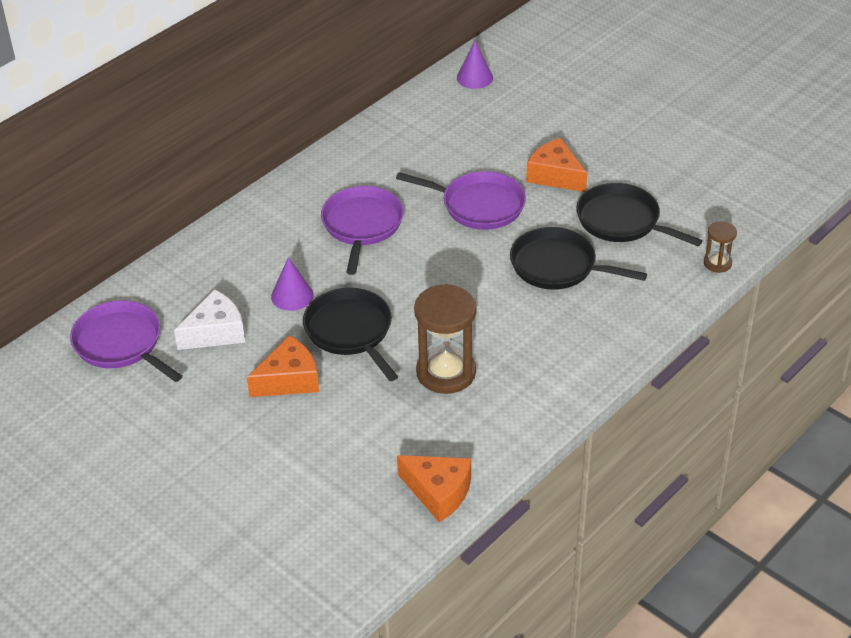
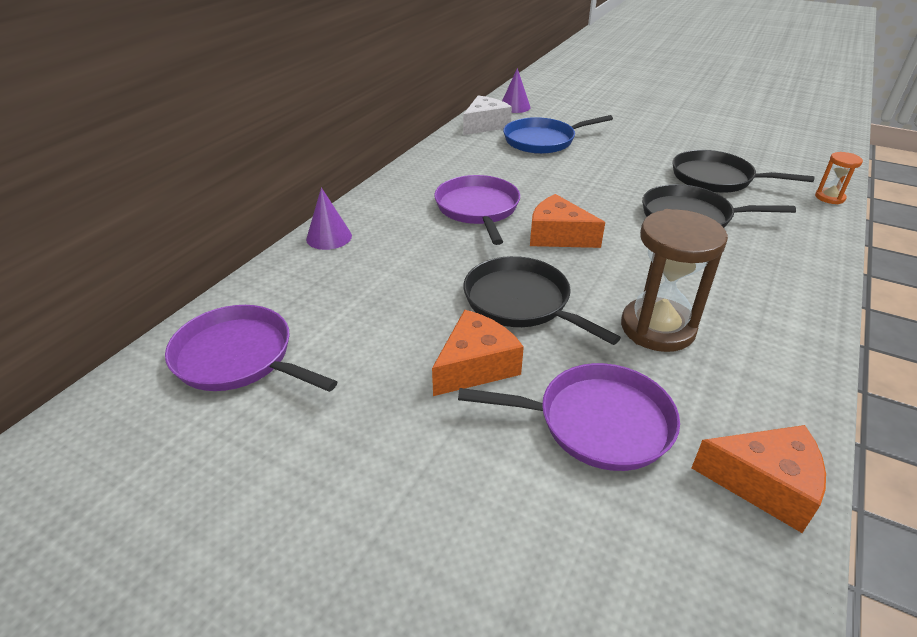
camera: 15 degrees left, 5 degrees down
white cheese [174,289,245,350] -> white cheese moved to [463,95,512,135]
purple cone [271,257,314,311] -> purple cone moved to [306,187,352,250]
purple pan [396,171,526,230] -> purple pan moved to [458,363,680,471]
orange cheese [526,138,587,192] -> orange cheese moved to [530,194,605,248]
brown hourglass [704,221,737,273] -> orange hourglass [815,152,863,204]
none -> blue pan [503,115,613,154]

